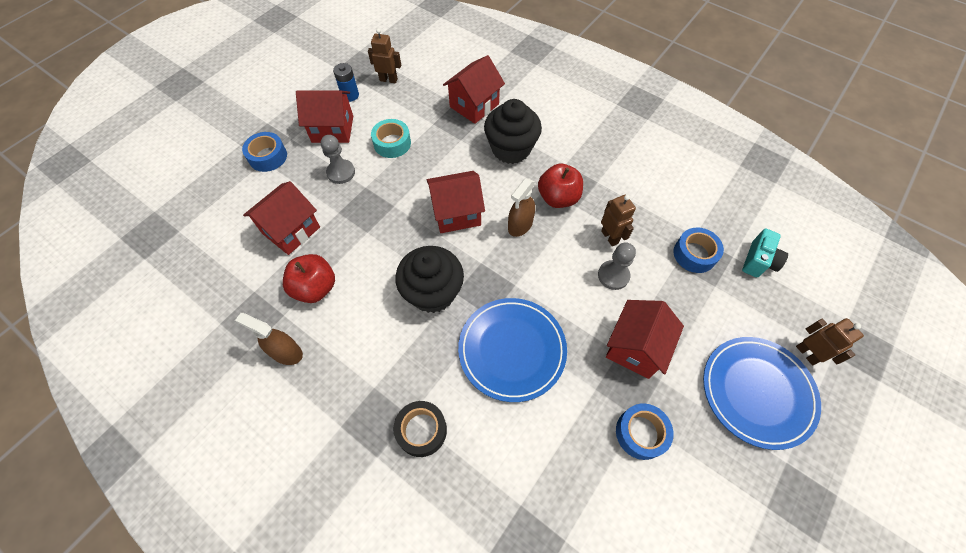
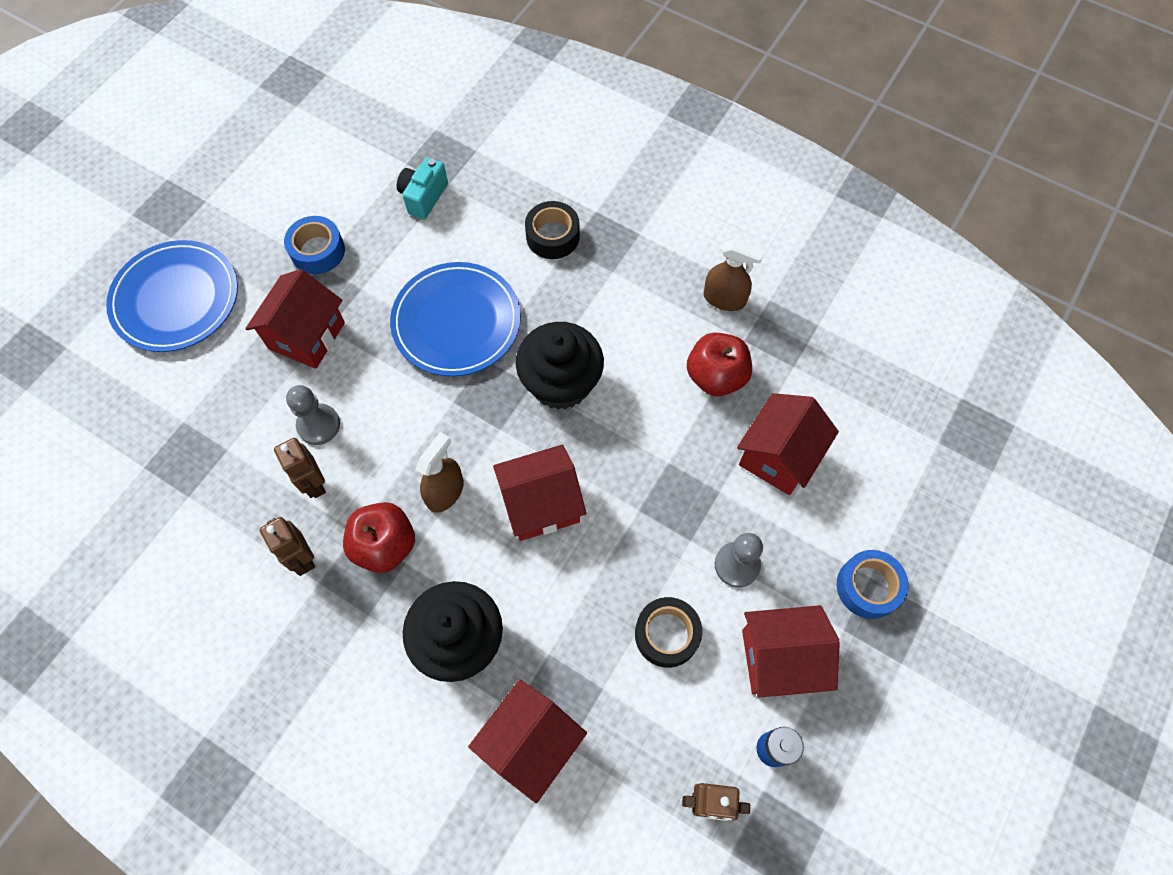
camera: 175 degrees right, 5 degrees up
turquoise tape [371,119,411,158] -> black tape [635,597,702,668]
blue tape [673,228,724,273] -> none
turquoise camera [742,229,788,277] -> turquoise camera moved to [397,157,448,220]
brown robot [796,318,864,365] -> brown robot moved to [260,517,315,576]

